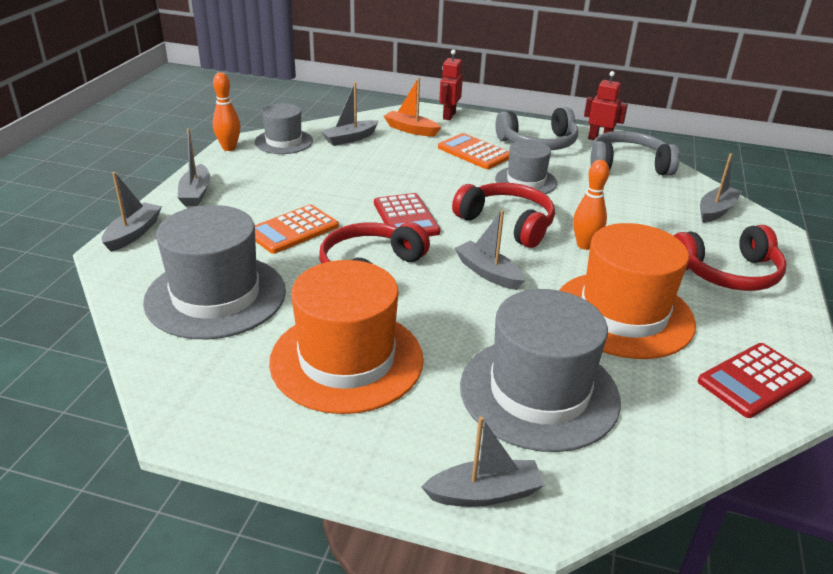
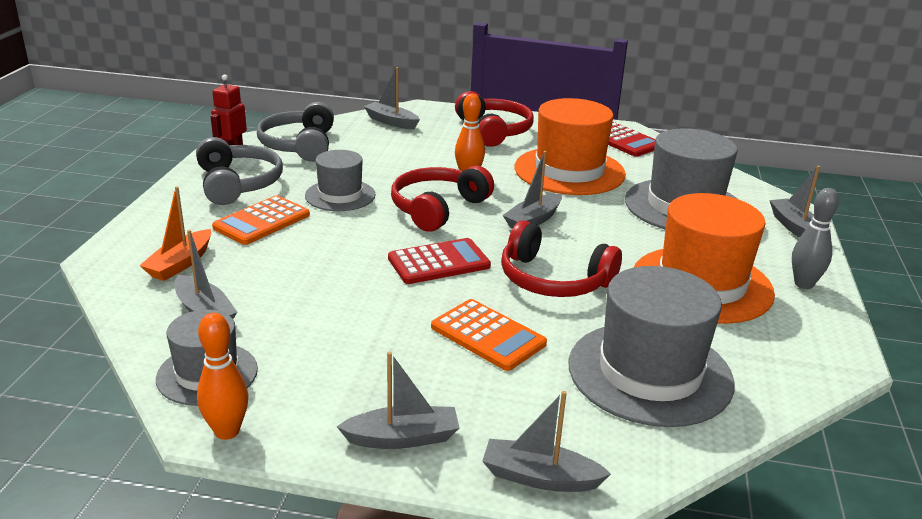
camera: 95 degrees left, 5 degrees down
red robot [439,49,463,120] -> none
none -> grey bowling pin [792,188,839,289]

